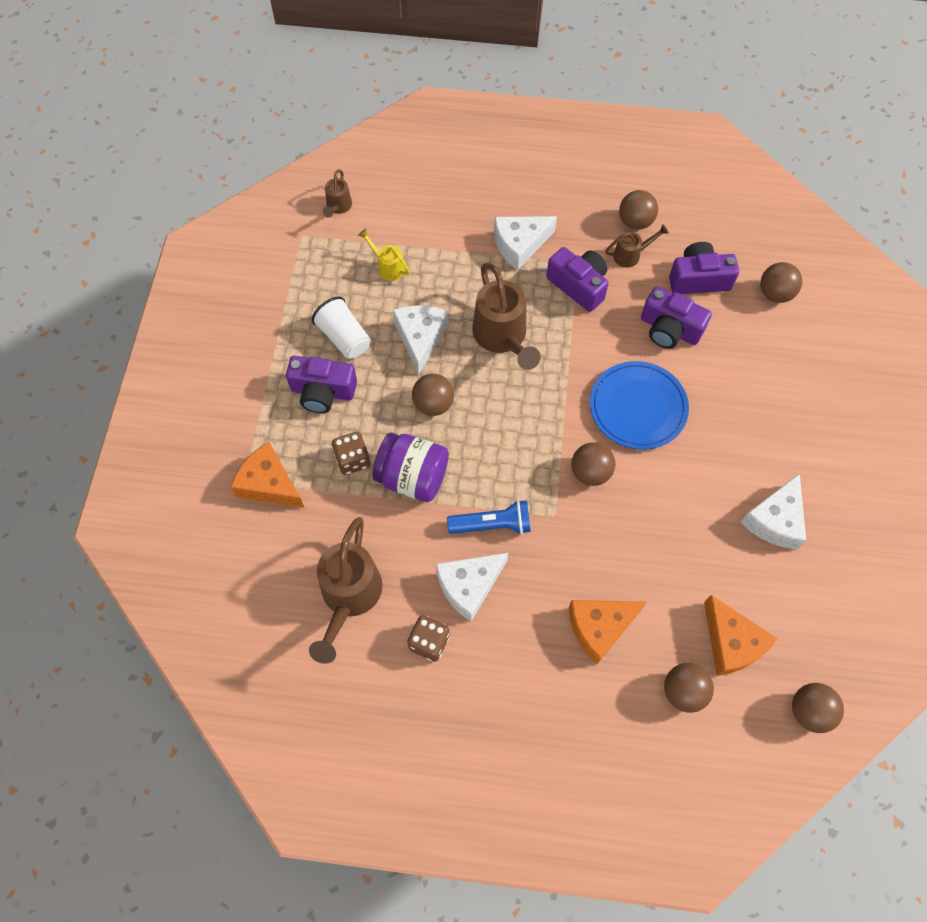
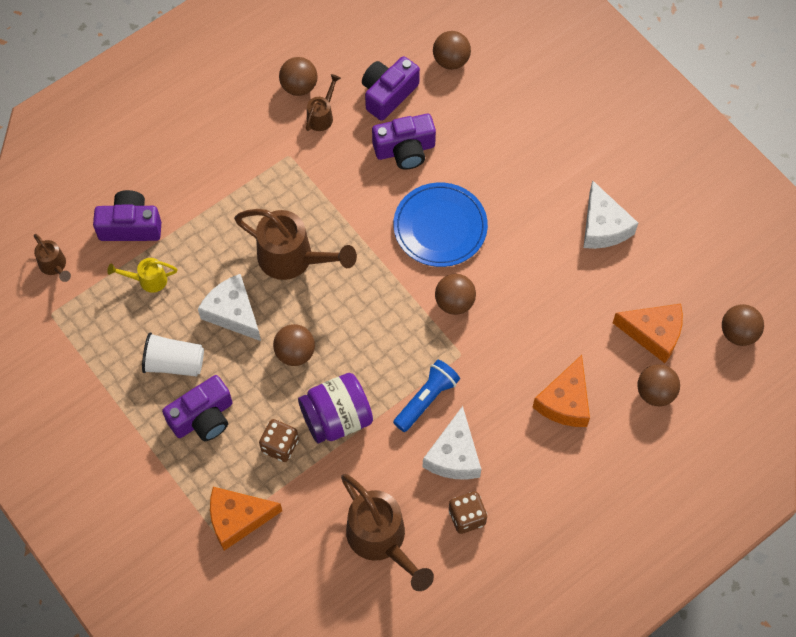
camera: 45 degrees left, 0 degrees up
white cheese [494,216,557,271] -> none
purple camera [546,247,609,312] -> purple camera moved to [93,190,161,241]

